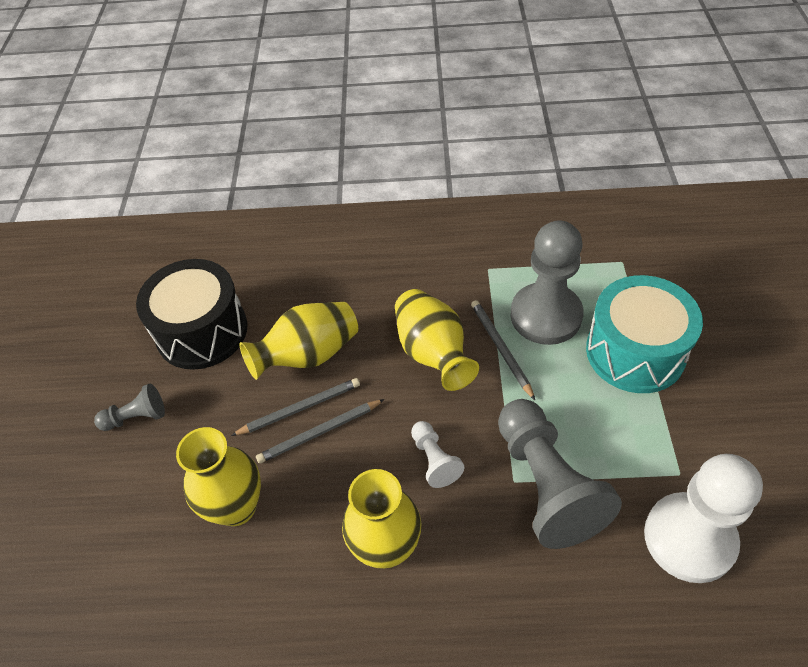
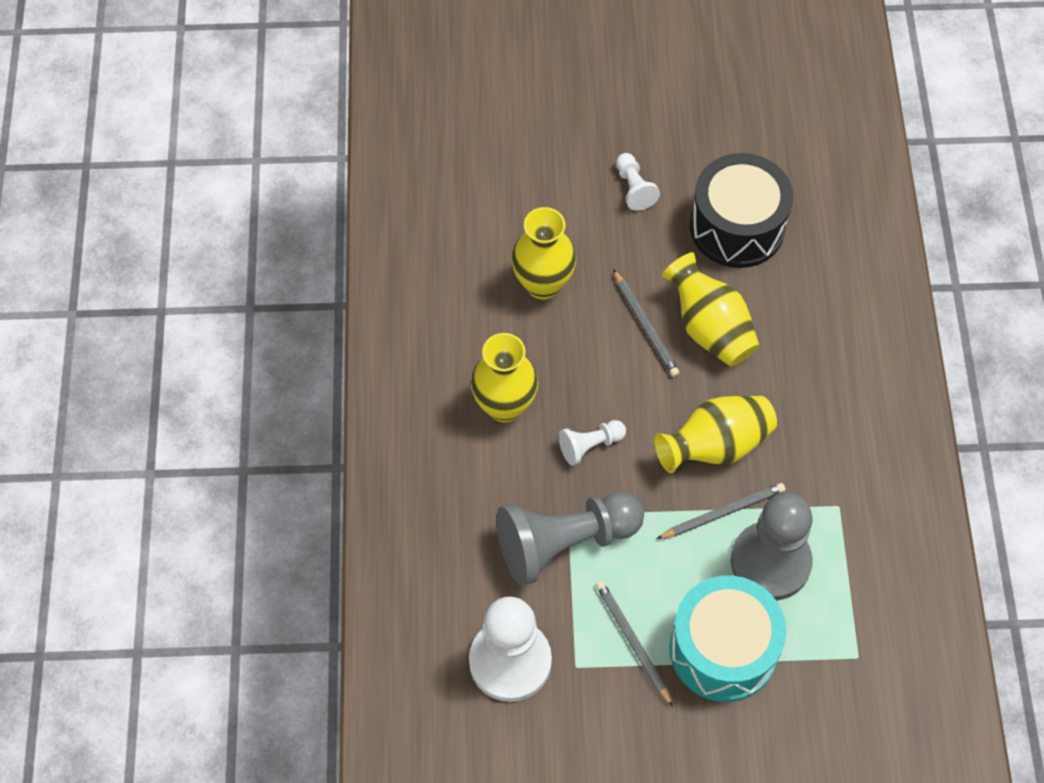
camera: 85 degrees right, 10 degrees up
grey pawn [94,383,165,431] -> white pawn [616,153,660,211]
grey pencil [256,399,385,464] -> grey pencil moved to [596,581,673,707]

